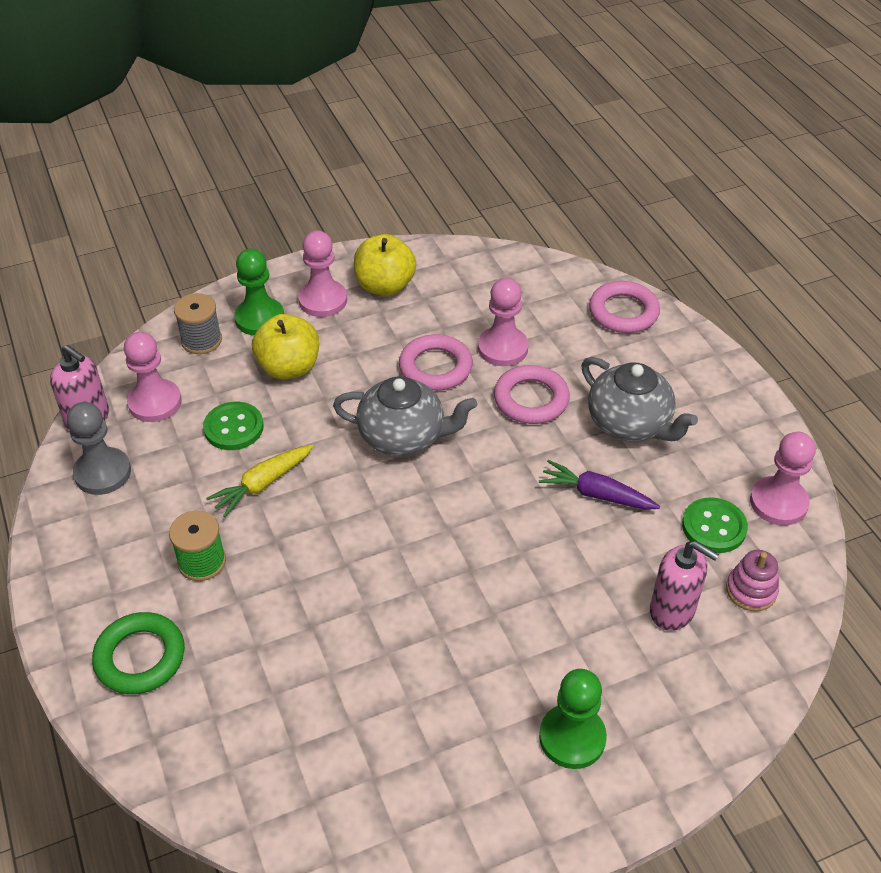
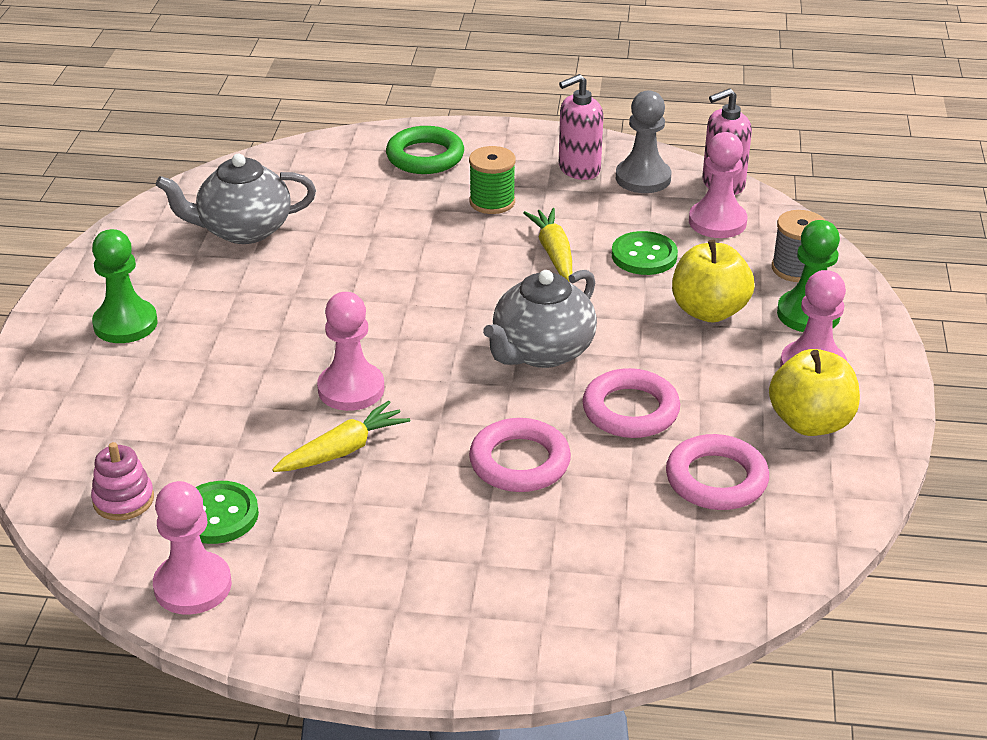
camera: 120 degrees right, 10 degrees down
pink pawn [478,278,529,366] -> pink pawn moved to [317,292,384,411]
purple carrot [539,460,660,510] -> yellow carrot [272,401,410,472]
grey teapot [581,357,698,441] -> grey teapot moved to [156,154,316,244]
pink ring [589,281,660,333] -> pink ring moved to [666,434,769,510]
pink soap dispenser [650,541,719,631] -> pink soap dispenser moved to [559,74,603,180]

